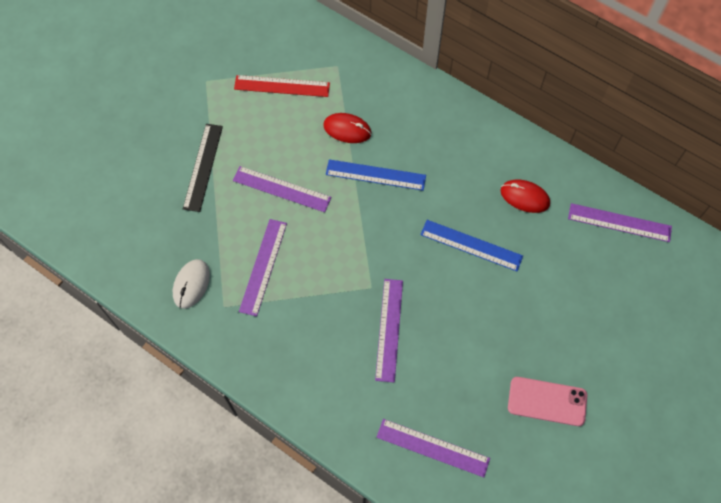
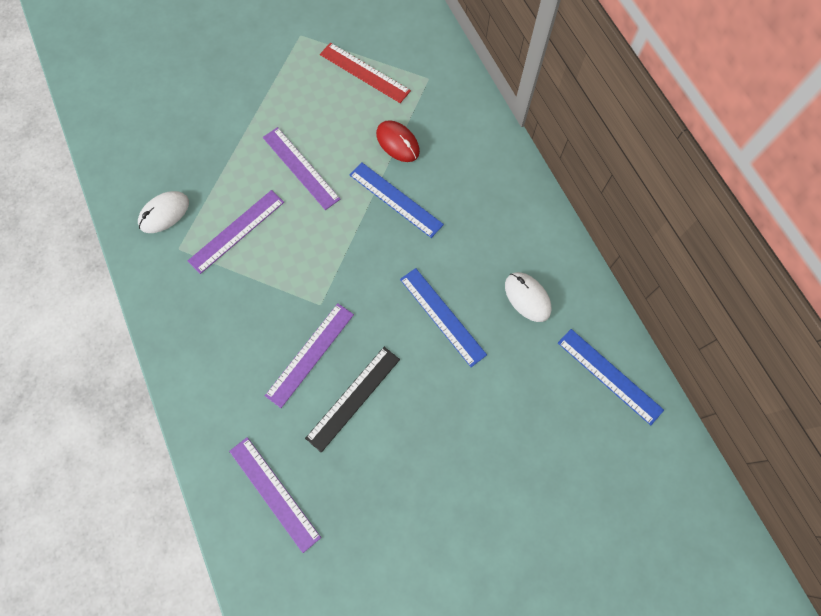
camera: 30 degrees right, 5 degrees up
black ruler [183,124,223,212] -> black ruler moved to [305,347,400,453]
red mouse [501,180,550,213] -> white mouse [505,272,551,322]
pink phone [508,377,587,426] -> none
purple ruler [568,203,672,242] -> blue ruler [558,329,664,425]

